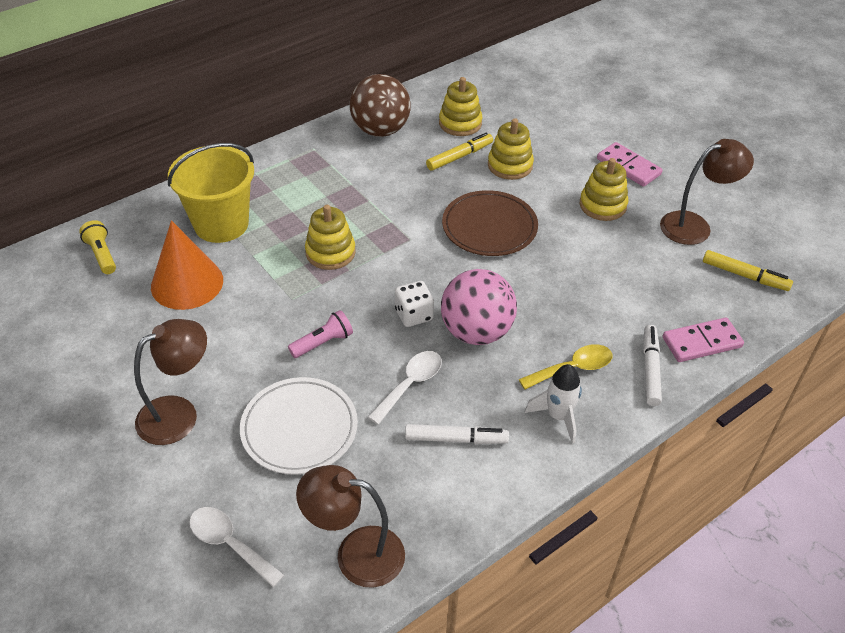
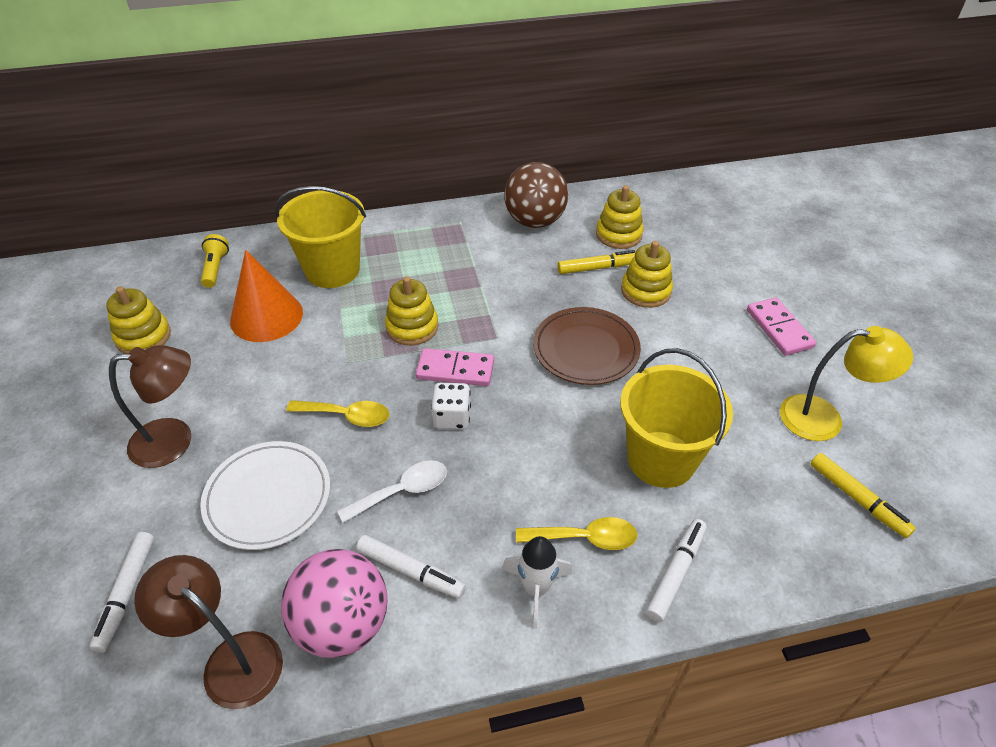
camera: 25 degrees right, 0 degrees up
white spoon [189,507,285,587] -> white marker [89,532,154,653]
pink flashlight [288,310,353,358] -> yellow spoon [286,400,389,427]
pink ball [441,269,517,345] -> pink ball moved to [281,549,388,658]
yellow stacking toy [580,158,629,221] -> yellow stacking toy moved to [106,286,171,354]
brown lamp [660,139,754,245] -> yellow lamp [780,326,913,441]
pink domino [663,317,744,362] -> pink domino moved to [416,348,494,386]
none -> yellow bucket [620,348,733,488]

